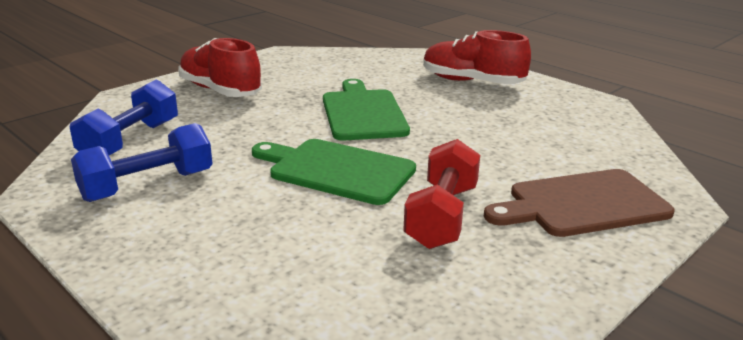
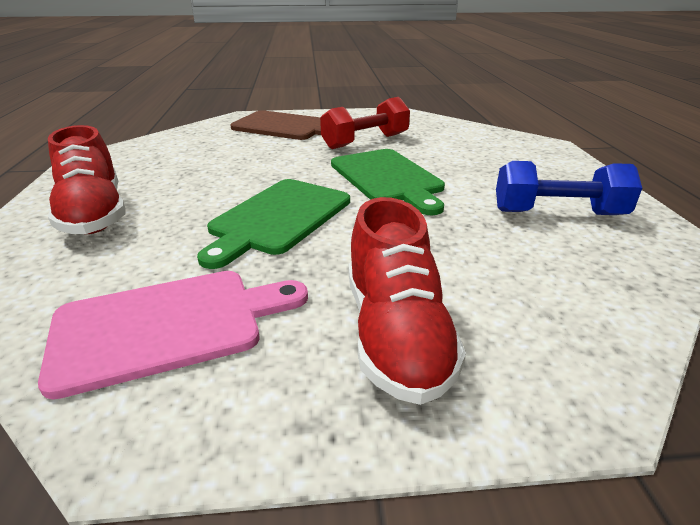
camera: 140 degrees left, 5 degrees up
blue dumbbell [70,79,178,155] -> none
none -> pink cutting board [38,271,308,399]

